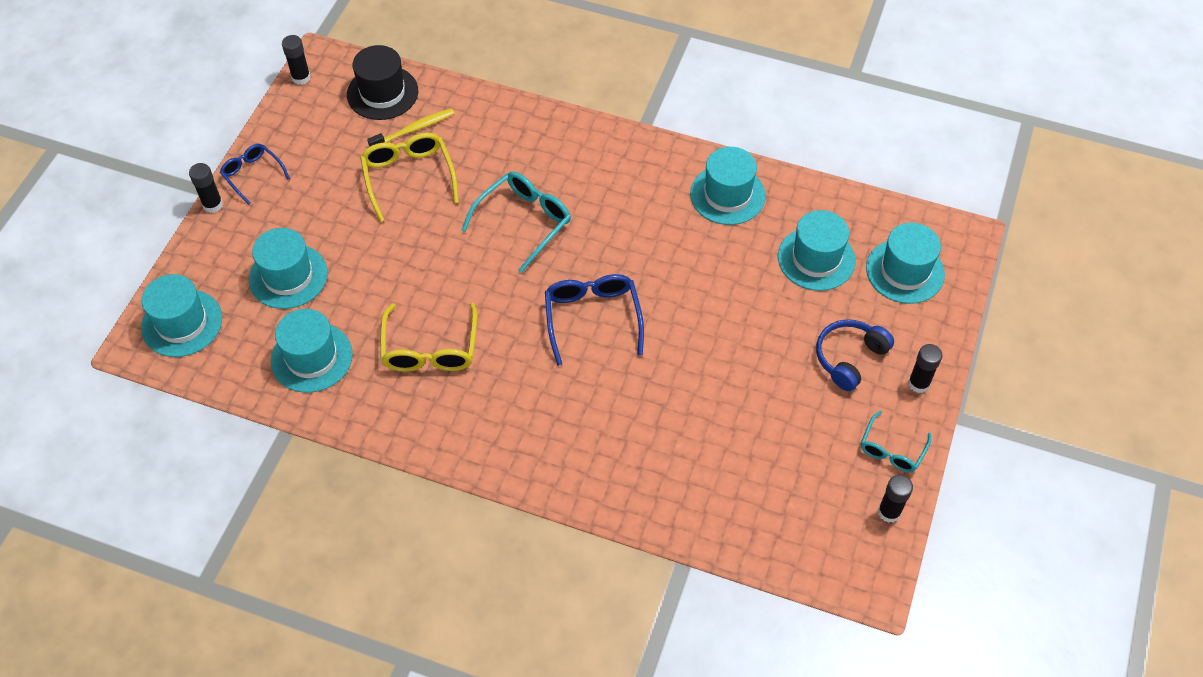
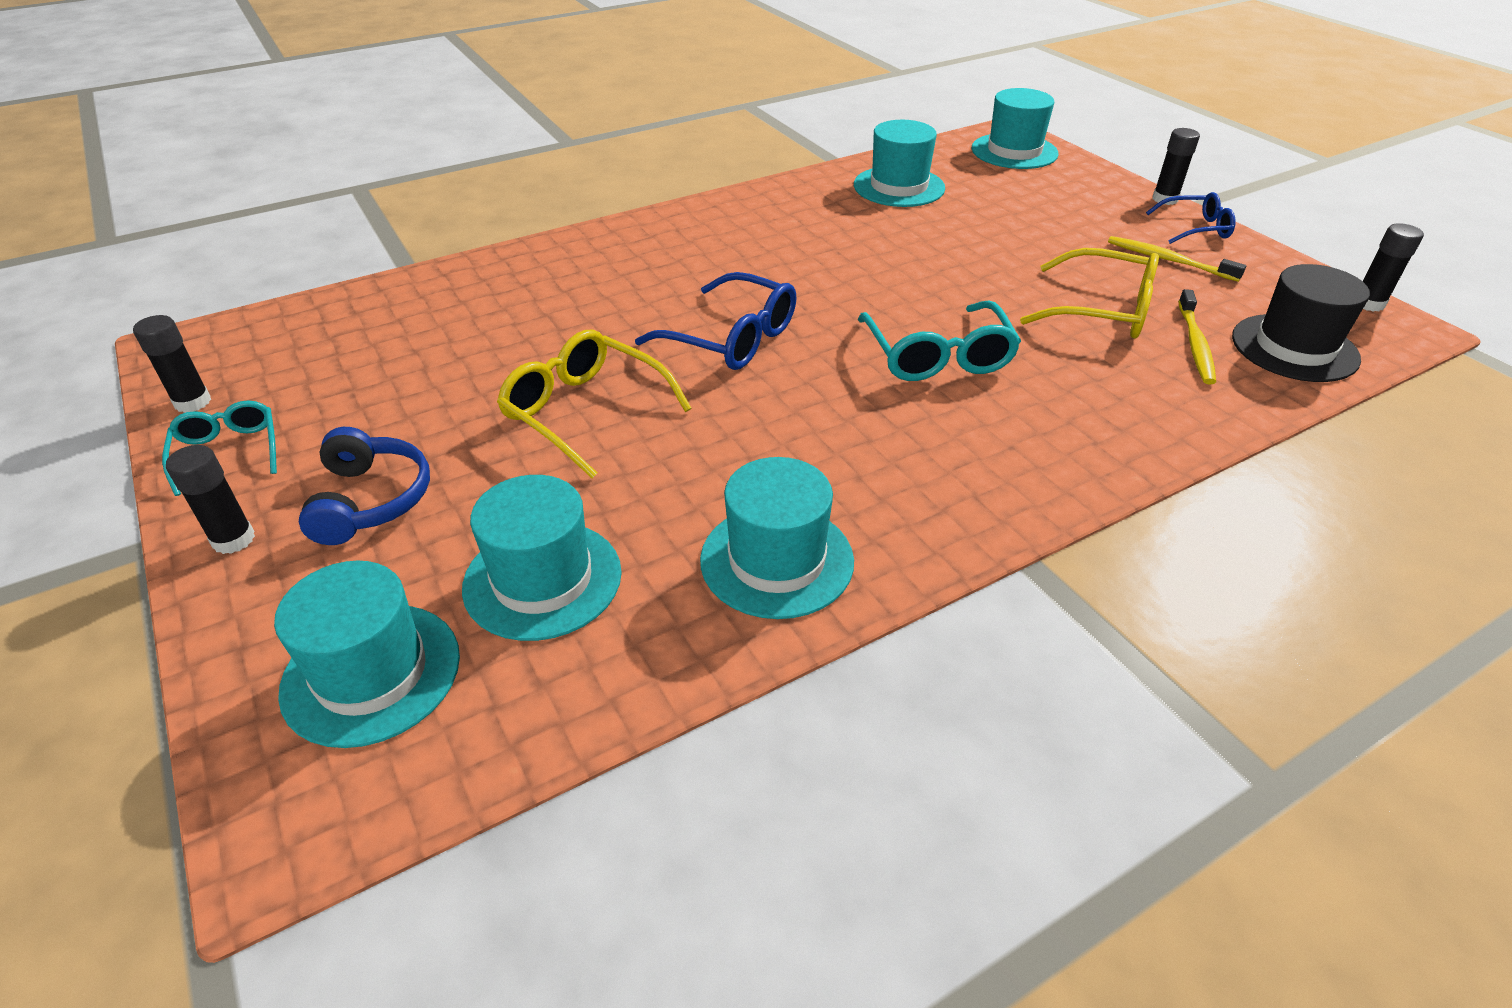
camera: 130 degrees right, 15 degrees down
turquoise hat [249,228,328,309] -> none
yellow glasses [380,302,477,372] -> yellow glasses moved to [497,330,692,478]
none -> yellow toothbrush [1108,236,1246,282]

